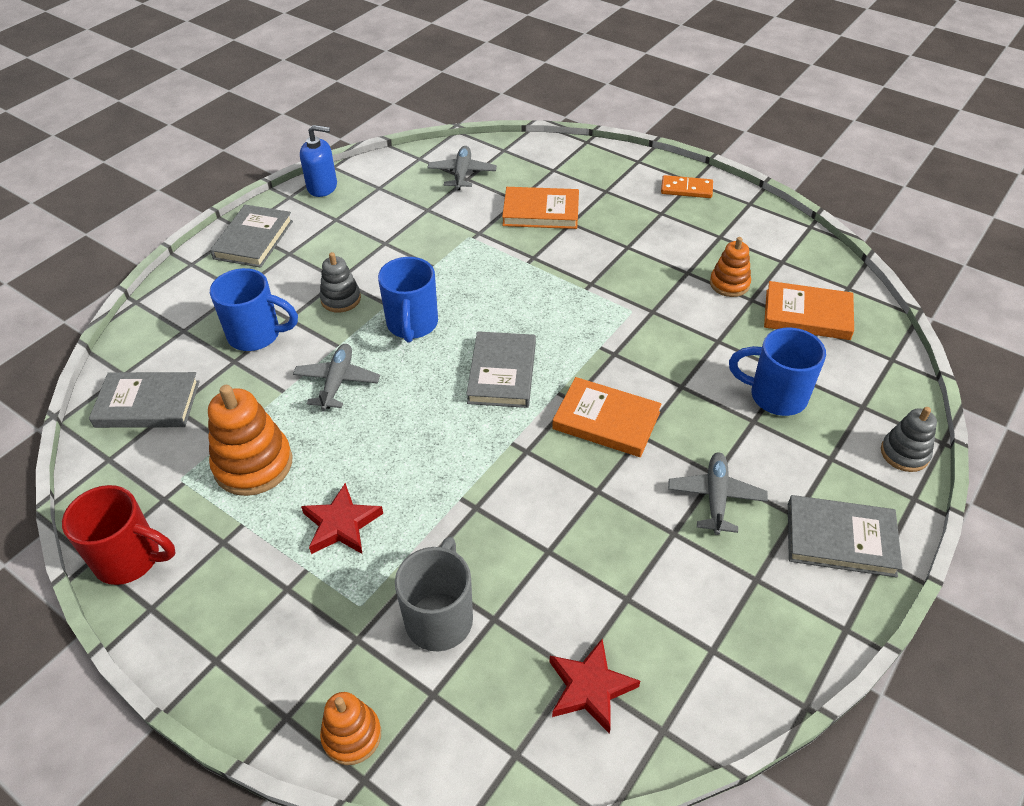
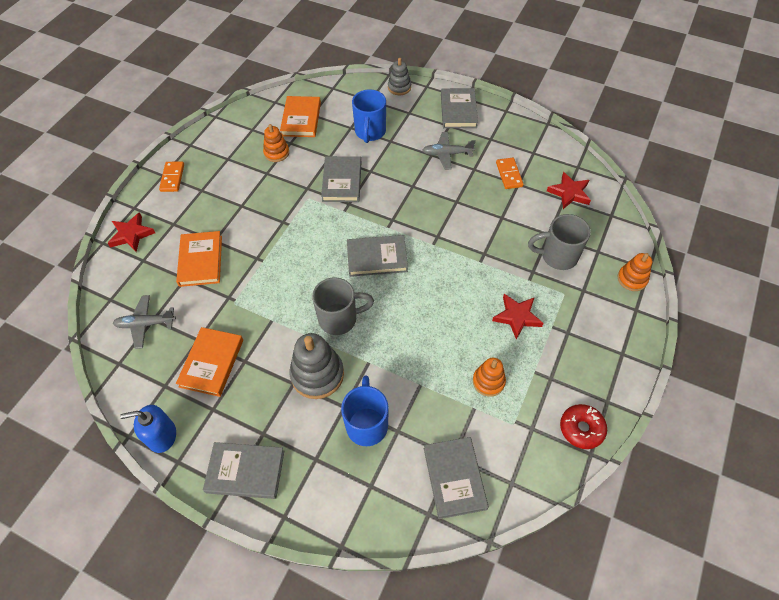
camera: 100 degrees left, 10 degrees up
red mug [62,485,176,585] -> red donut [560,404,607,449]
orange stacking toy [208,385,293,496] -> orange stacking toy [473,358,506,397], size x0.60
grey plane [293,344,380,411] -> none
blue soap dispenser [300,125,337,197] -> blue soap dispenser turned 90 degrees counterclockwise [120,405,176,453]
grey stacking toy [320,252,361,313] -> grey stacking toy [289,333,344,399], size x1.66
blue mug [378,257,438,343] -> grey mug [312,277,374,335]
orange book [552,377,662,457] -> orange book moved to [176,327,243,397]
none -> red star [108,212,155,252]
none -> grey book [321,156,361,202]
none -> orange domino [496,158,524,189]

